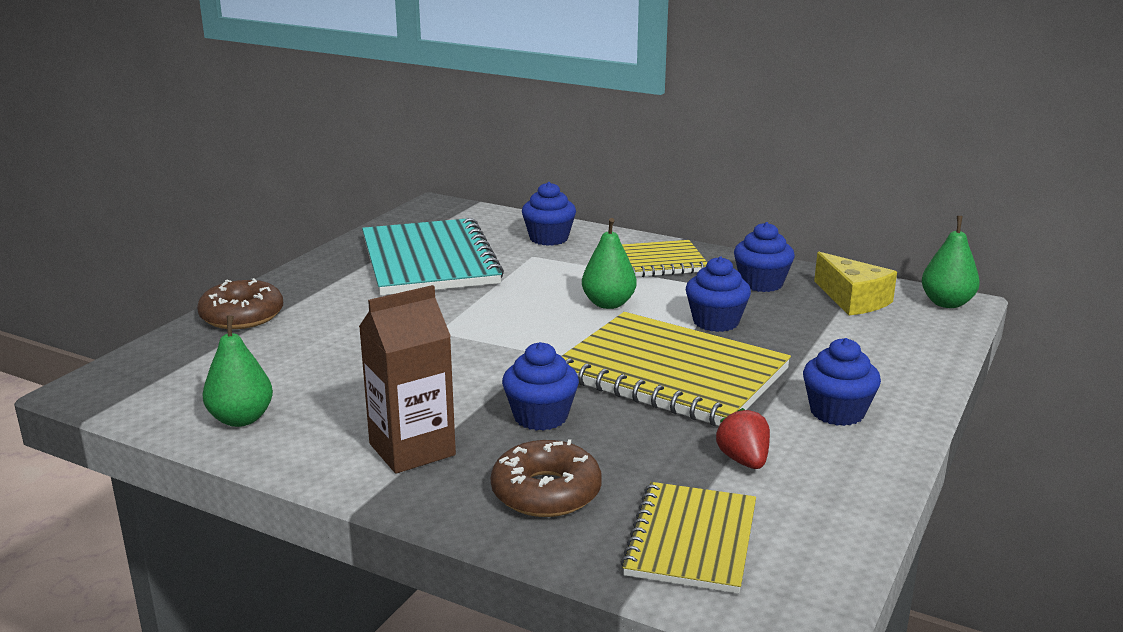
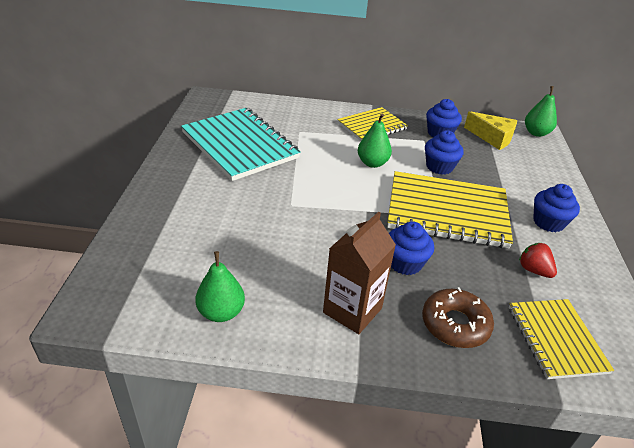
camera: 25 degrees left, 15 degrees up
brown donut [197,278,283,329] -> none
blue cupcake [522,182,576,246] -> none

